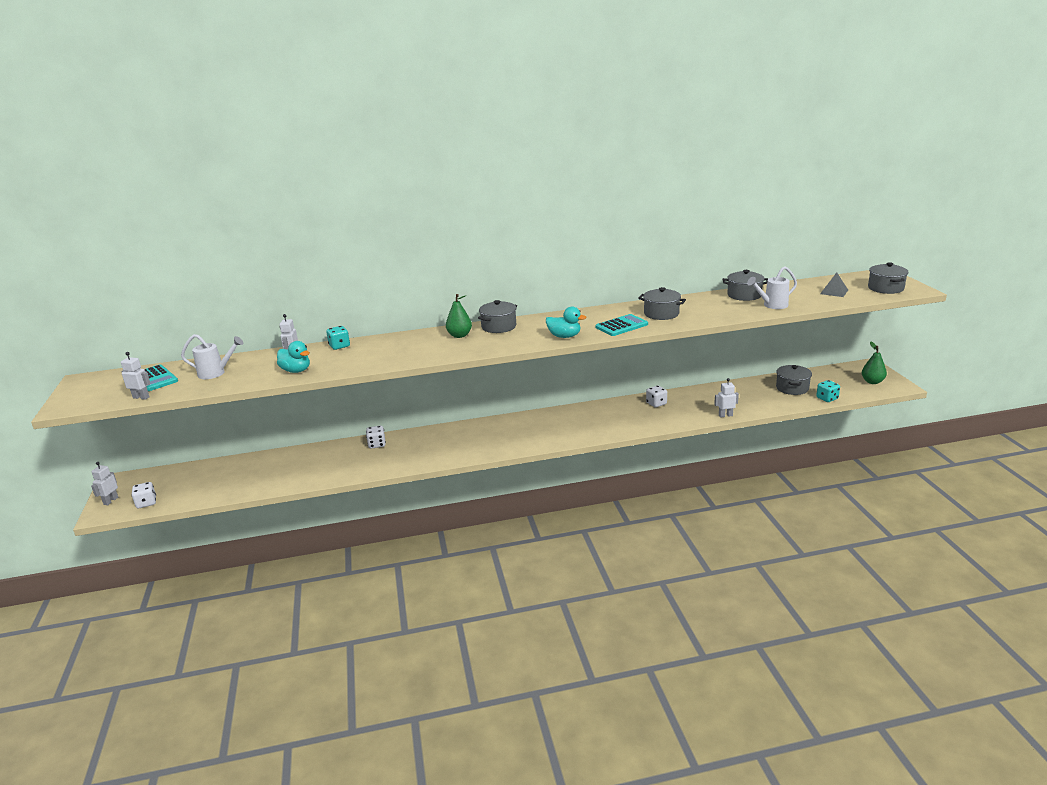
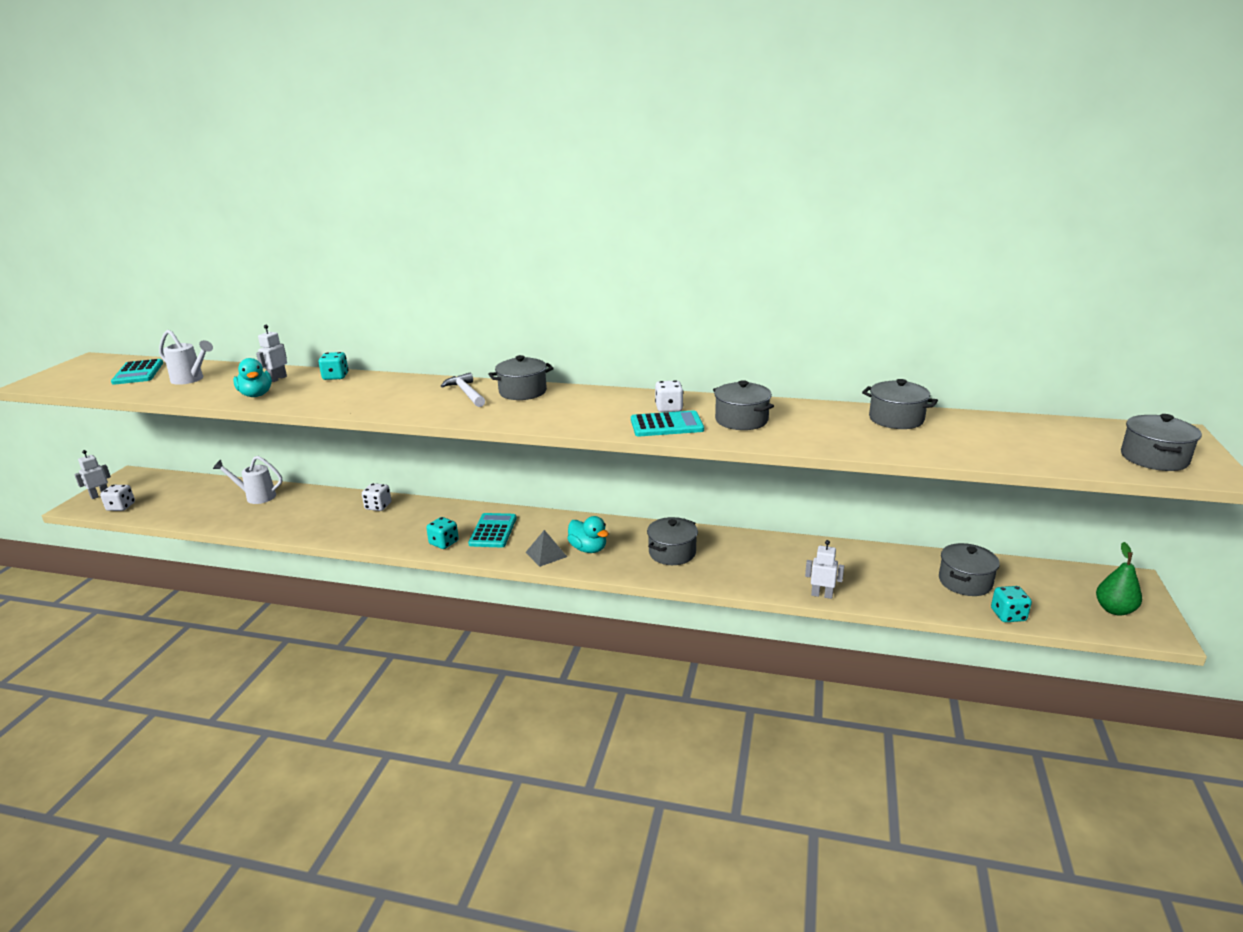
camera: 25 degrees right, 0 degrees up
white robot [121,352,151,400] -> none
green pear [446,294,472,338] -> white hammer [441,373,485,407]
turquoise duck [546,307,587,338] -> turquoise duck moved to [567,516,609,553]
white dice [646,385,667,407] -> white dice moved to [655,380,683,412]
white watering can [747,266,797,309] -> white watering can moved to [213,456,282,504]
grey pyramid [820,273,848,297] -> grey pyramid moved to [526,530,567,567]
none -> turquoise dice [426,517,459,549]
none -> turquoise calculator [468,513,517,548]
none -> grey pot [647,517,698,565]

